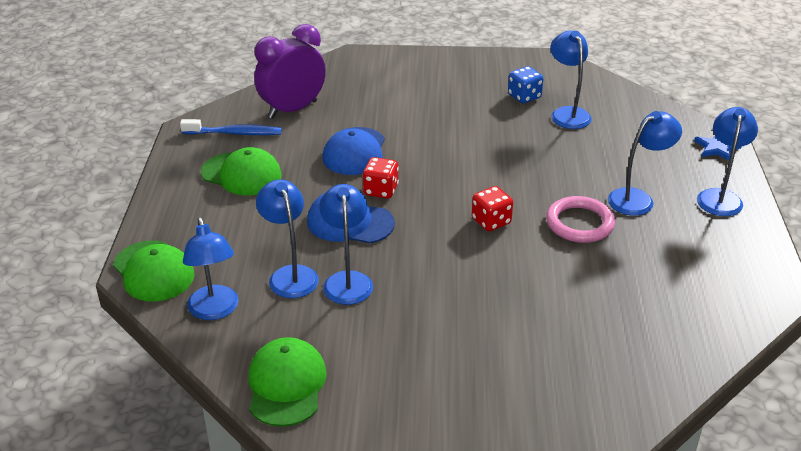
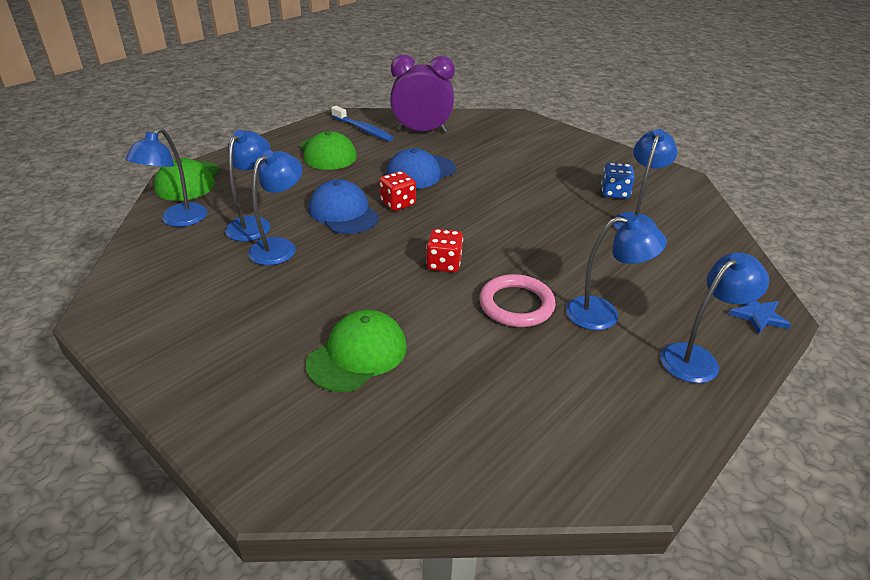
camera: 40 degrees right, 0 degrees up
green cap [248,337,327,427] -> green cap moved to [306,310,407,392]

